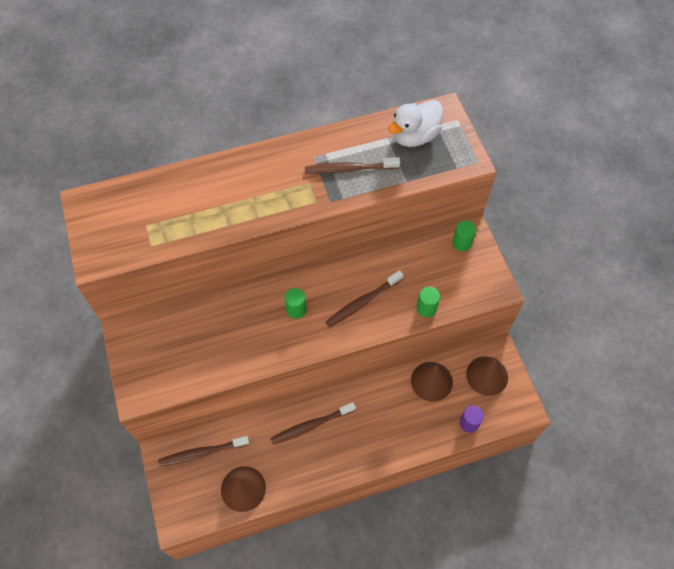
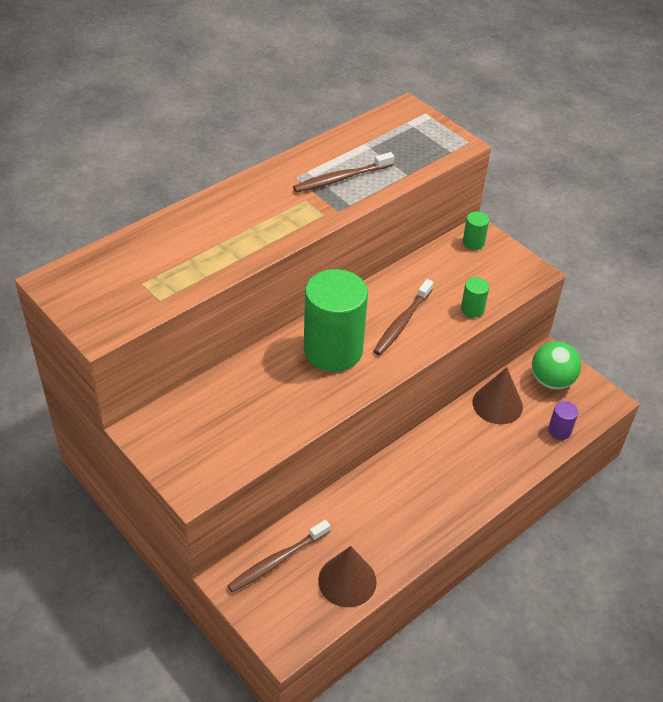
camera: 25 degrees left, 15 degrees down
brown toothbrush [271,402,356,445] -> none
green cylinder [284,288,307,319] -> green cylinder [304,269,368,372], size x2.40
white duck [388,100,443,147] -> none
brown cone [466,356,508,396] -> green ball [532,341,581,390]

